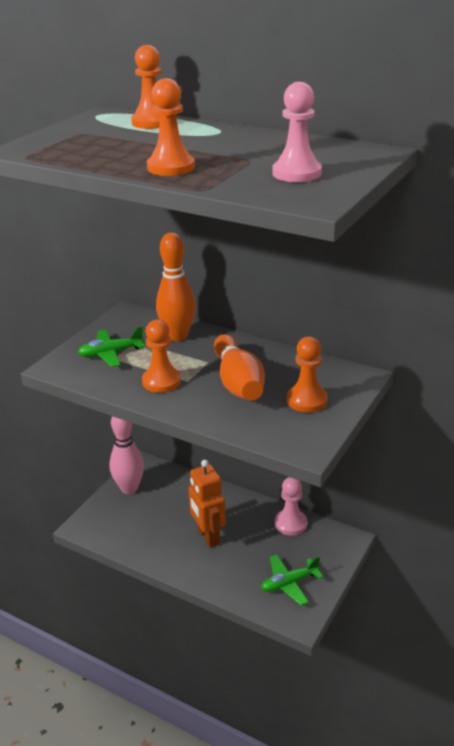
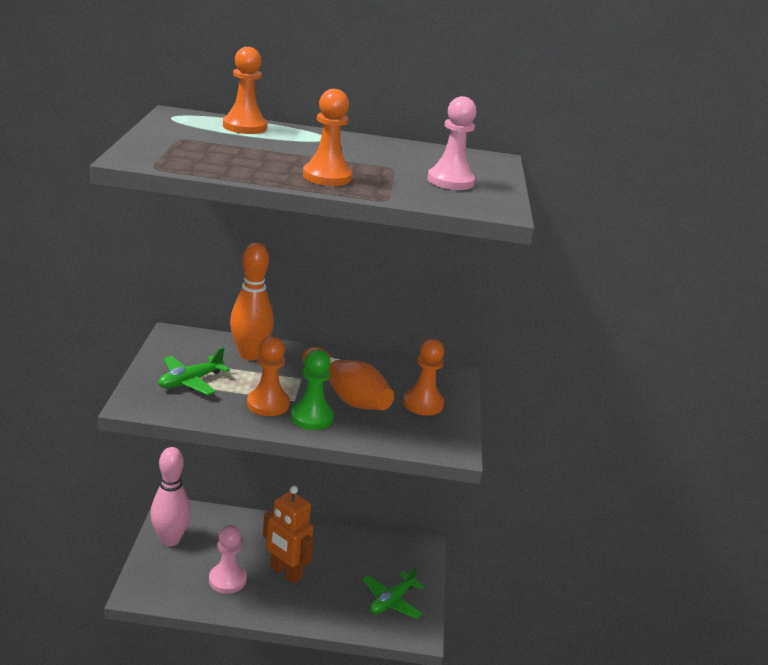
camera: 30 degrees left, 5 degrees down
pink pawn [275,477,307,536] -> pink pawn moved to [209,525,247,594]
none -> green pawn [291,349,334,430]

